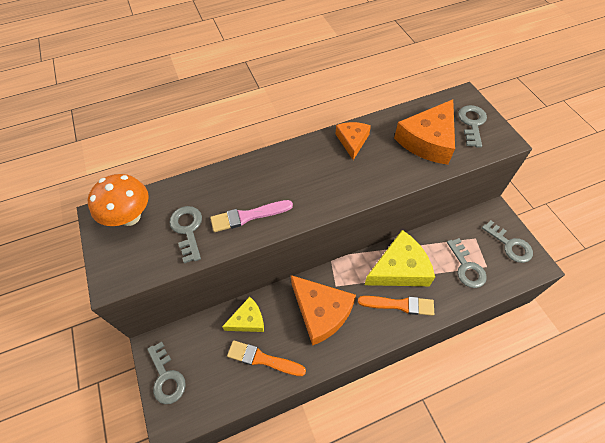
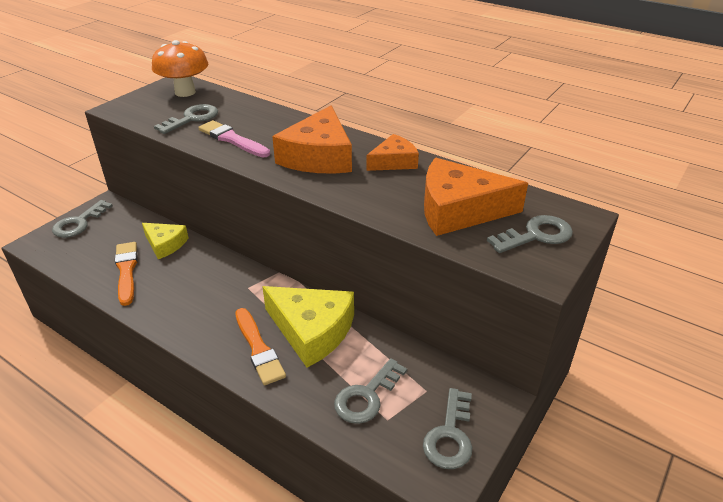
camera: 55 degrees right, 20 degrees down
orange cheese [291,275,356,346] -> orange cheese moved to [272,105,352,173]

